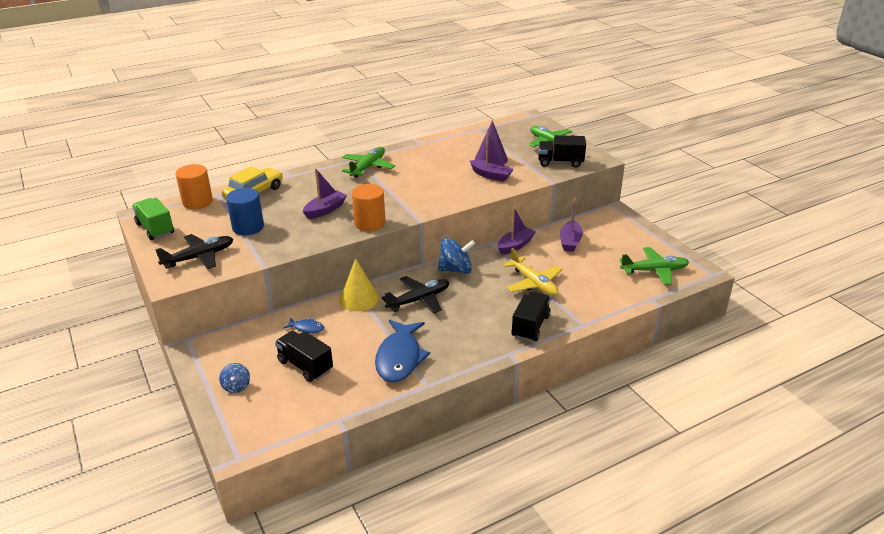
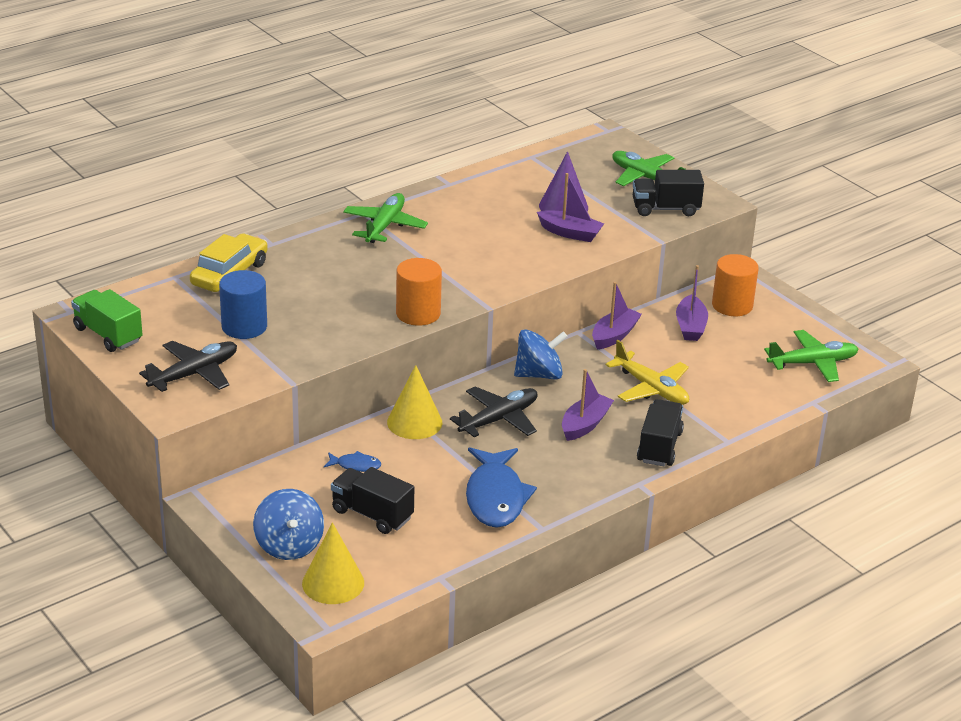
camera: 10 degrees left, 0 degrees up
orange cylinder [175,164,213,209] -> orange cylinder moved to [712,254,759,316]
blue spinning top [219,363,250,393] -> blue spinning top [253,489,324,560], size x1.76
purple boat [303,169,347,219] -> purple boat moved to [562,369,614,441]
none -> yellow cone [302,522,364,604]

